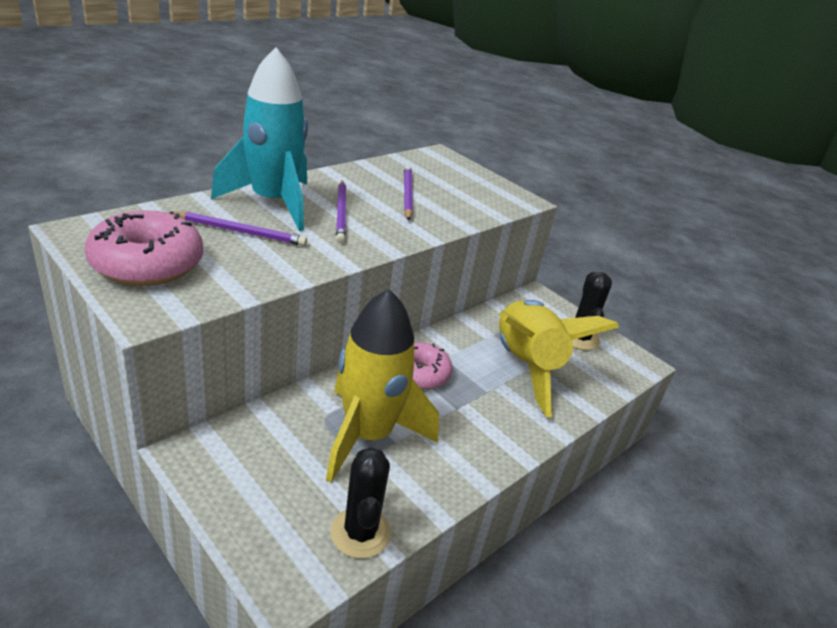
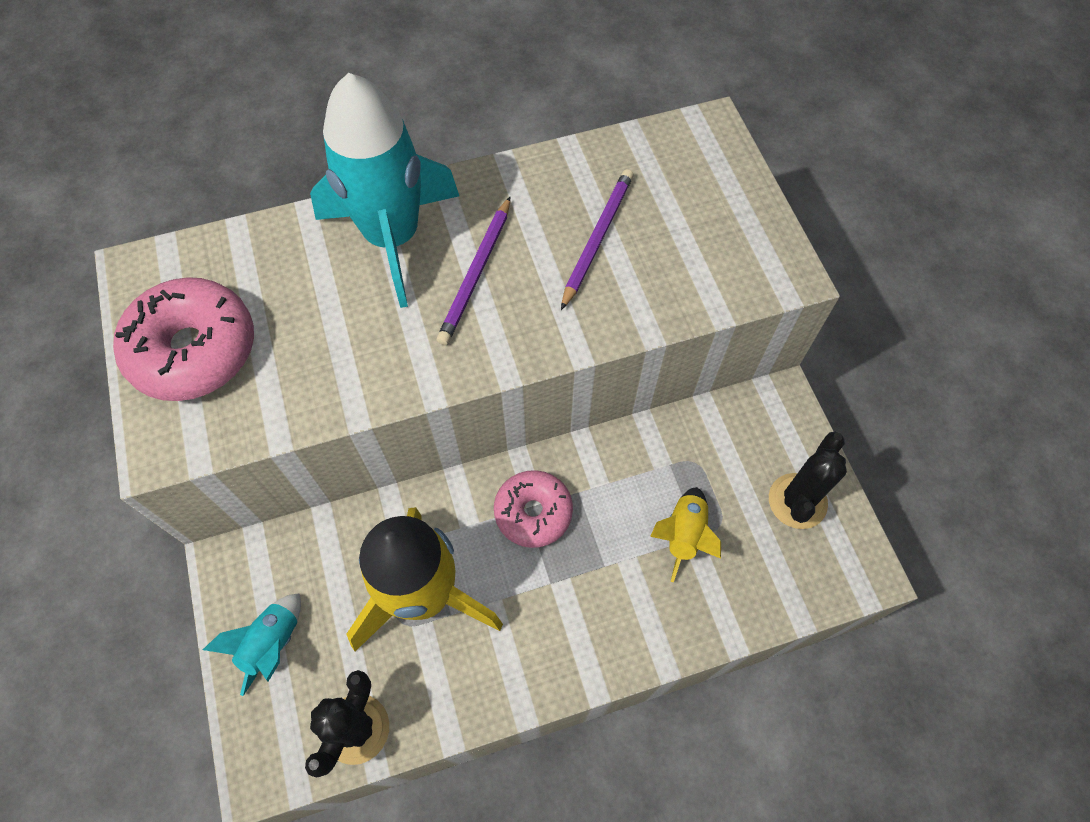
camera: 30 degrees right, 30 degrees up
purple pencil [169,211,307,246] -> none
yellow rocket [499,300,619,417] -> yellow rocket [650,487,721,583], size x0.47
none -> turquoise rocket [203,593,301,696]

